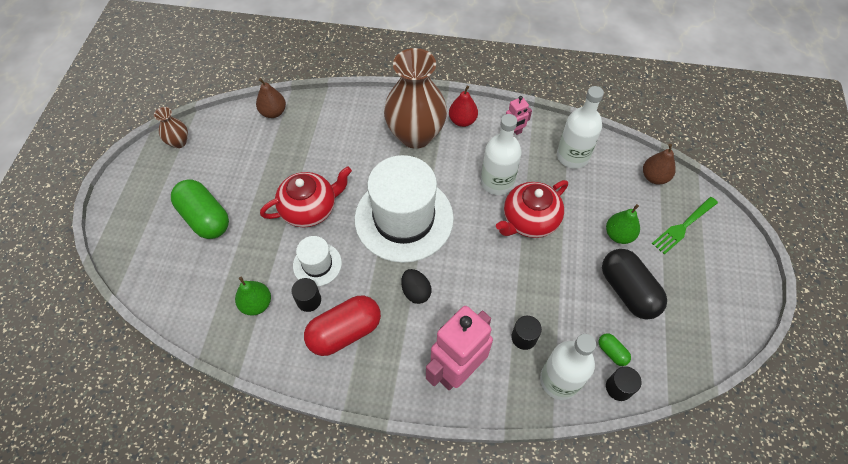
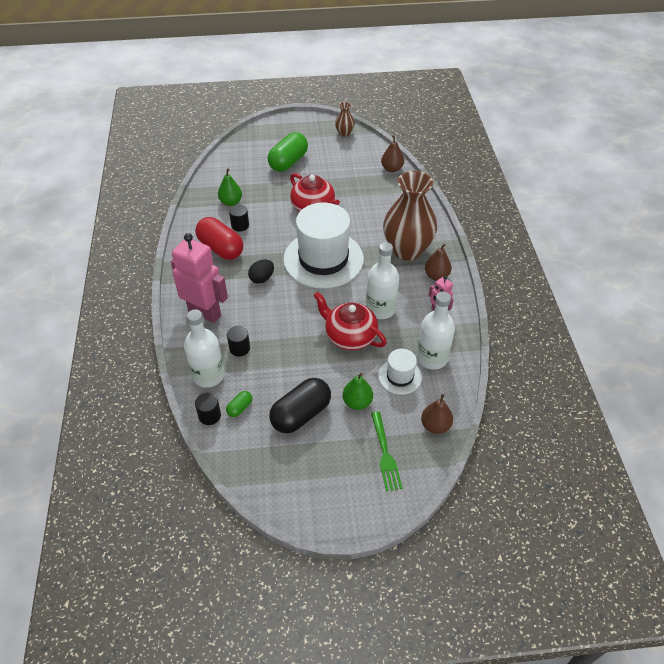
camera: 75 degrees right, 10 degrees down
white hat [293,236,342,286] -> white hat moved to [378,349,422,395]
red pear [449,85,478,127] -> brown pear [425,244,452,281]
green fork [652,197,718,255] -> green fork turned 135 degrees counterclockwise [371,412,403,491]

